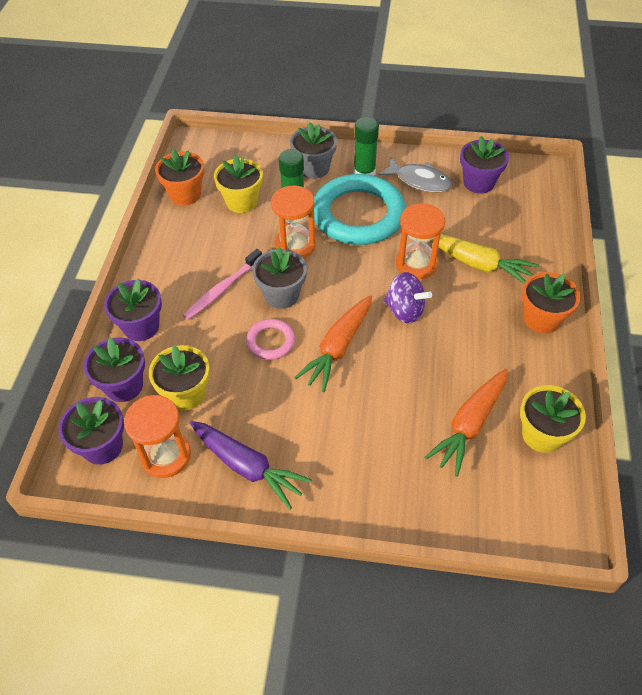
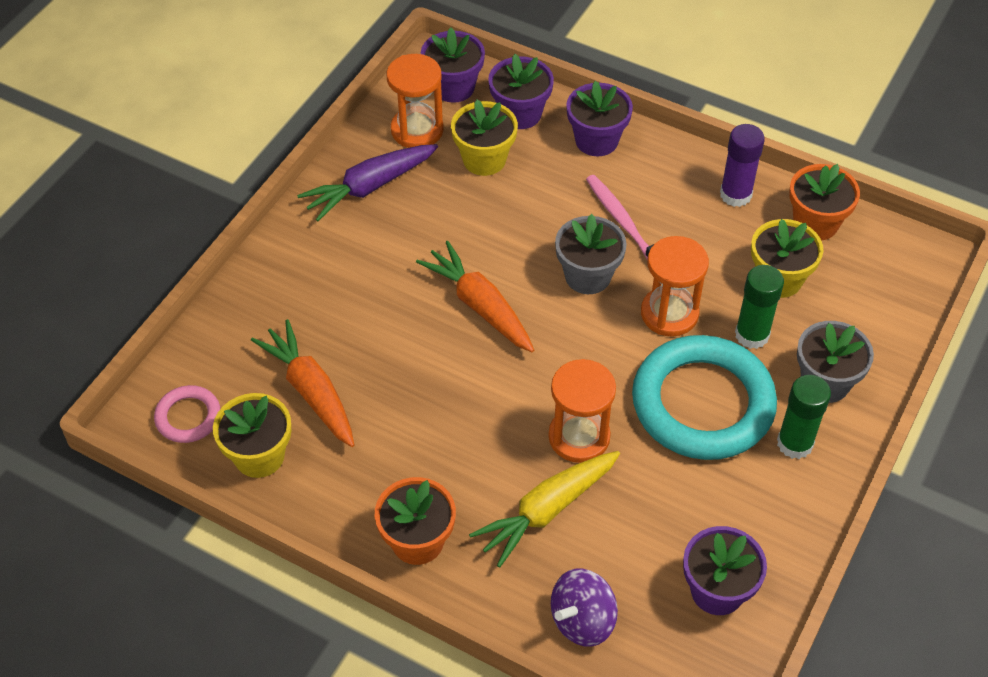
camera: 110 degrees right, 0 degrees up
pink ring [246,319,295,360] -> pink ring moved to [154,385,220,443]
grey fish [378,157,452,192] -> none
purple spinning top [384,272,432,323] -> purple spinning top moved to [551,568,618,647]
none -> purple glue stick [720,124,765,207]

